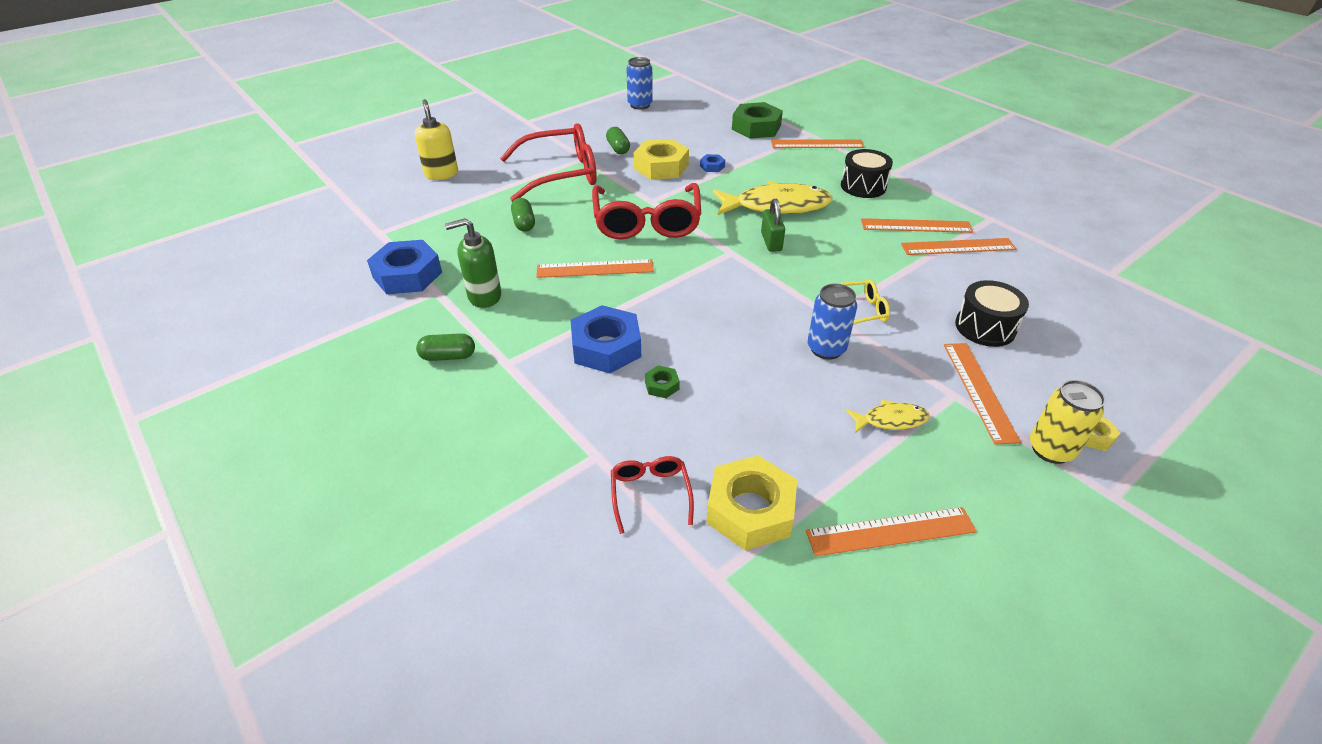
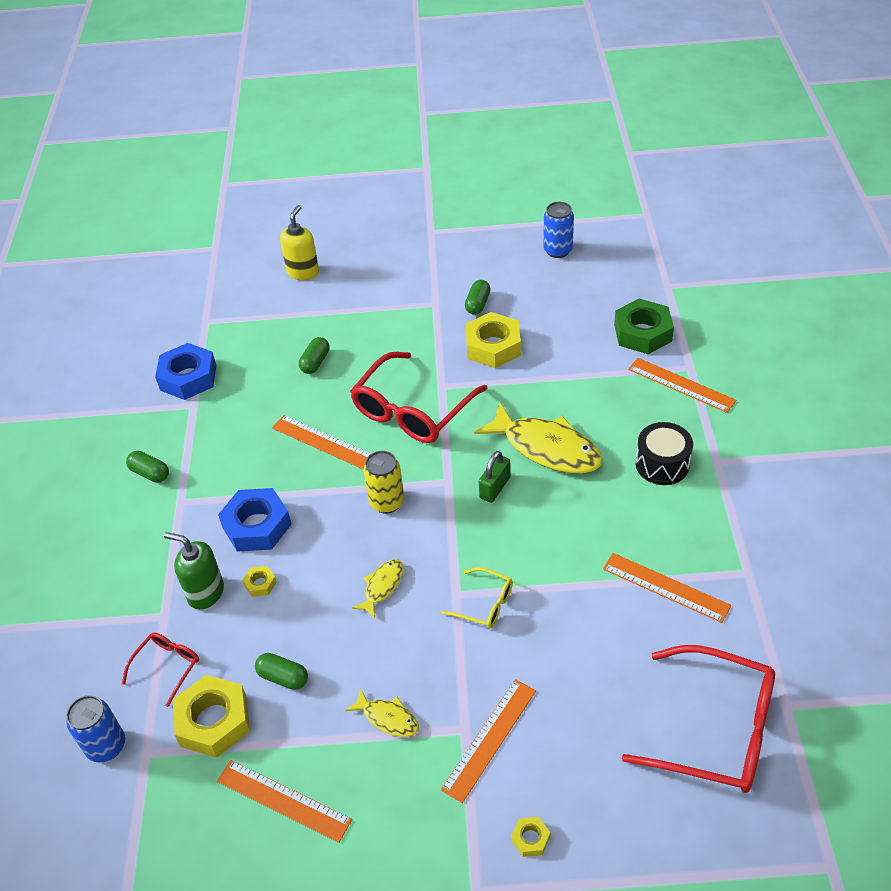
camera: 40 degrees right, 5 degrees up
green soap dispenser [445,218,501,308] -> green soap dispenser moved to [164,532,224,610]
red glasses [500,123,597,202] -> red glasses moved to [622,645,775,793]
green nut [645,365,680,398] -> yellow nut [242,566,277,597]
blue nut [700,154,725,172] -> none
blue can [808,284,857,360] -> blue can moved to [66,695,125,762]
orange ruler [861,218,973,233] -> none
black drum [955,280,1029,347] -> none
yellow can [1030,380,1105,464] -> yellow can moved to [364,451,404,514]
none -> green capsule [255,653,308,690]
none -> yellow fish [352,559,404,618]

